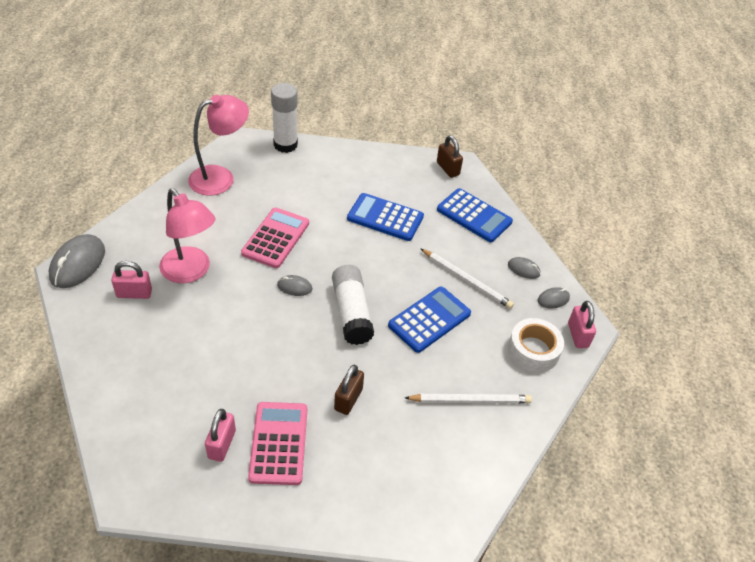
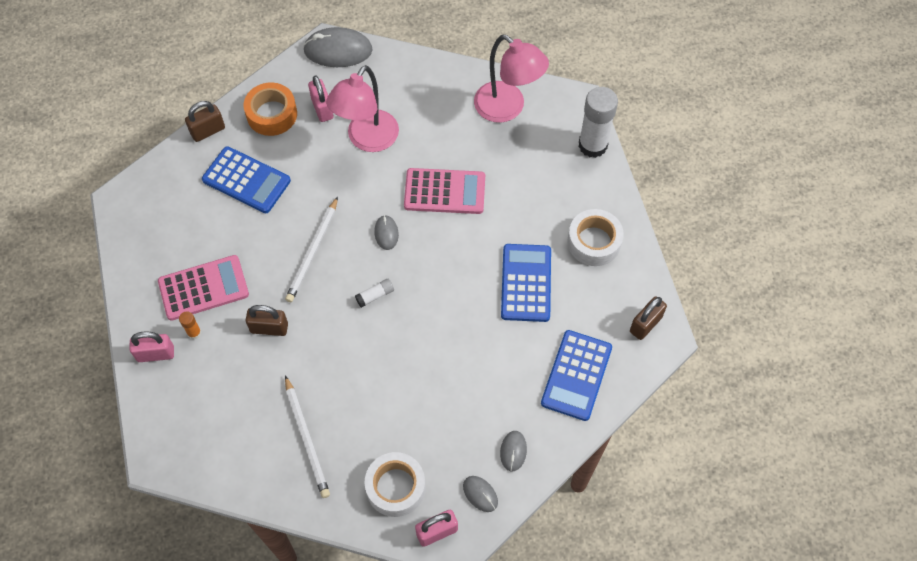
camera: 75 degrees right, 15 degrees up
pink padlock [205,409,236,462] -> pink padlock moved to [129,332,174,362]
white glue stick [332,265,374,345] -> white glue stick [355,279,394,308], size x0.44
blue calculator [388,287,471,353] -> blue calculator moved to [202,146,291,213]
white pencil [420,248,514,309] -> white pencil moved to [285,197,338,302]
none -> orange glue stick [179,312,201,339]
none -> brown padlock [185,101,225,142]
none -> orange tape [243,82,297,136]
none -> white tape [567,209,624,266]

